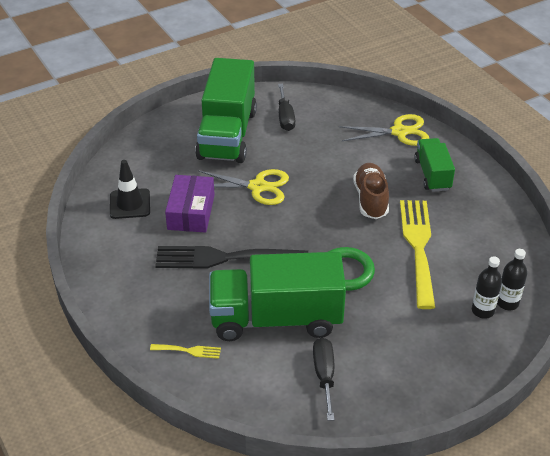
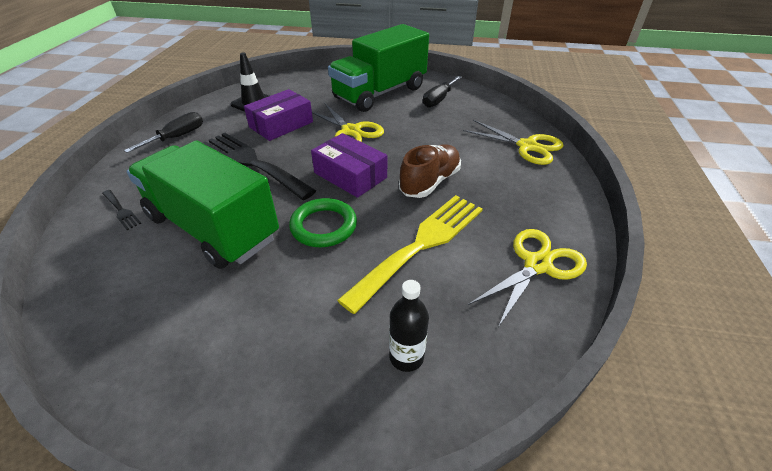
camera: 40 degrees right, 0 degrees up
yellow fork [150,344,221,359] -> black fork [102,190,141,230]
black screwdriver [313,338,335,421] -> black screwdriver moved to [124,112,203,153]
green truck [414,138,455,192] -> none
black bottle [497,249,527,310] -> none
none -> purple box [311,133,387,198]
none -> yellow scissors [468,229,587,327]

